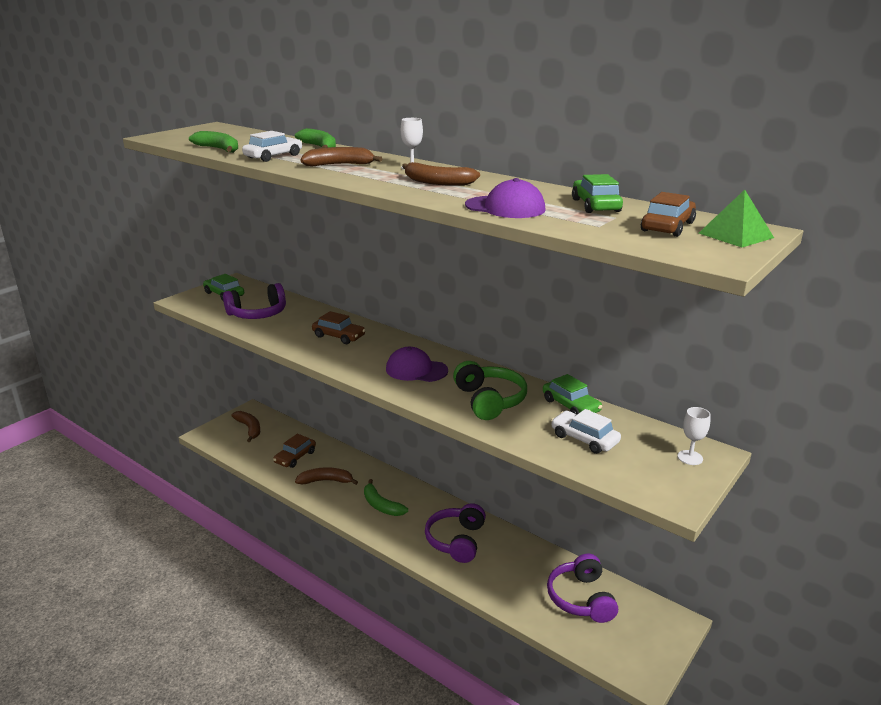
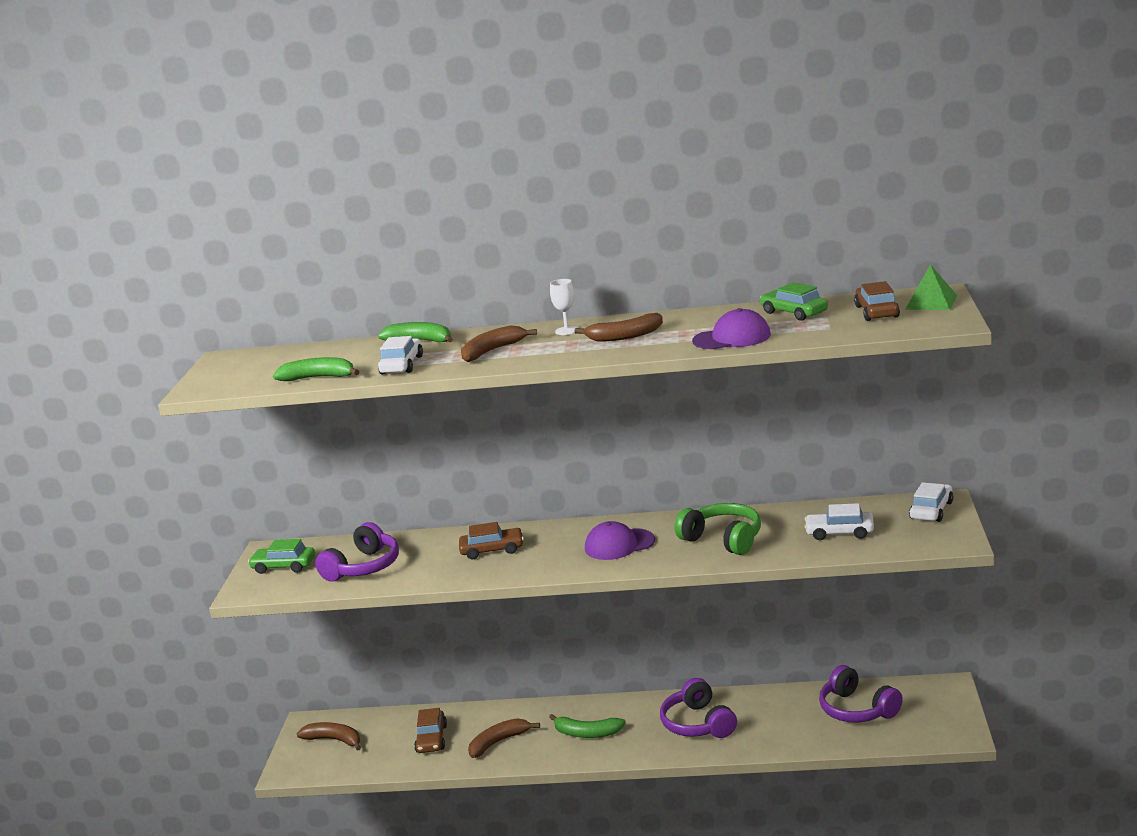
camera: 30 degrees left, 5 degrees down
green car [543,374,602,414] -> none
white goblet [678,407,711,465] -> white car [909,482,953,522]

